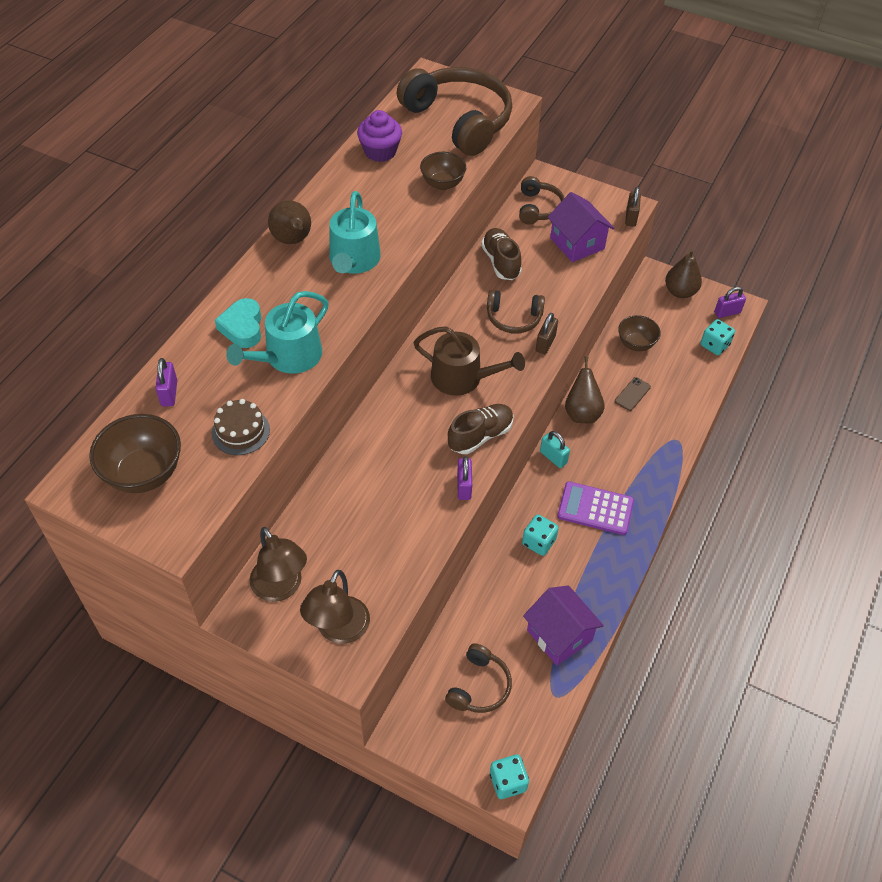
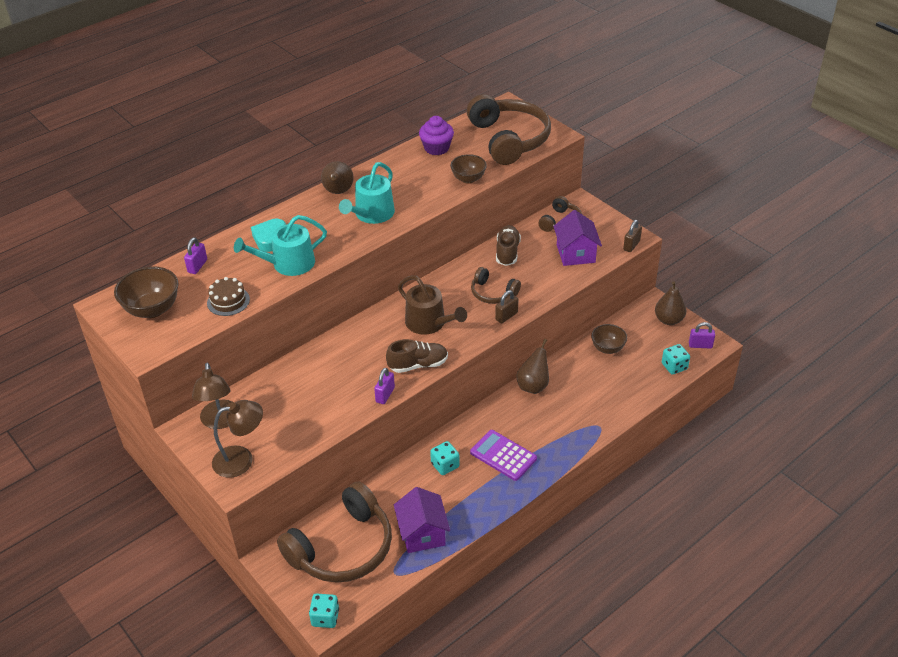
camera: 25 degrees right, 10 degrees down
brown lamp [300,570,370,644] -> brown lamp turned 150 degrees counterclockwise [212,400,263,478]
brown headphones [445,643,512,713] -> brown headphones [277,481,392,583], size x1.98
turquoise padlock [540,431,570,468] -> none
brown phone [615,377,651,411] -> none

